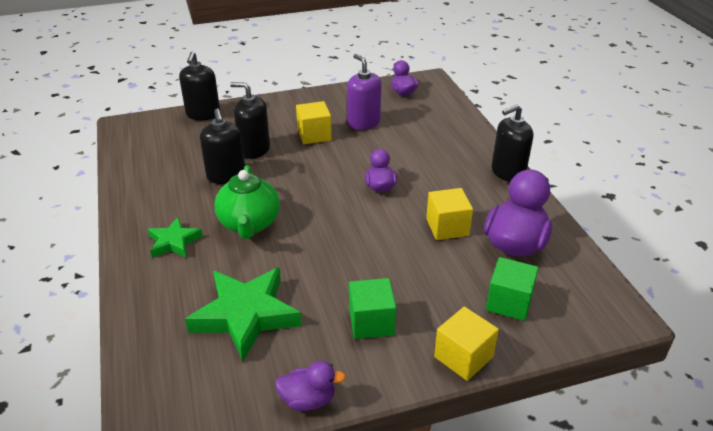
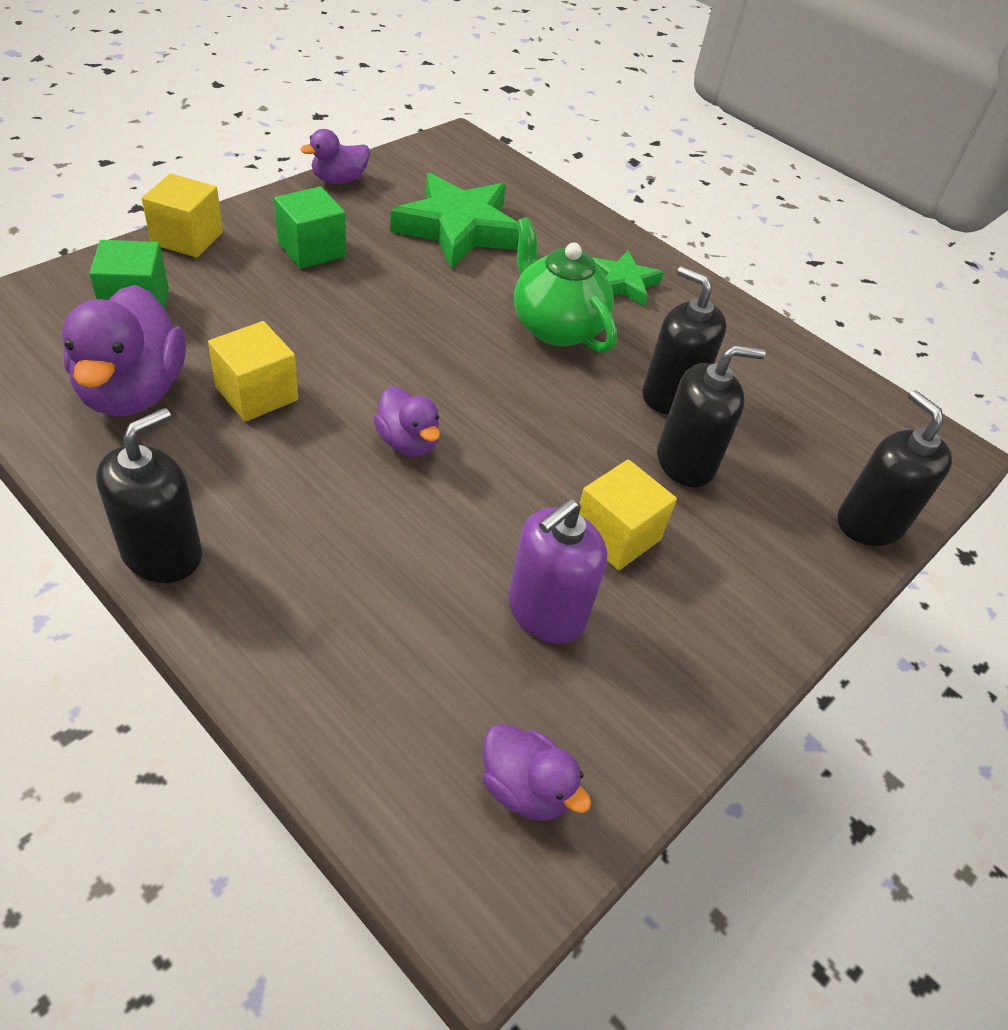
camera: 145 degrees right, 10 degrees up
purple soap dispenser [347,54,382,130] -> purple soap dispenser turned 105 degrees clockwise [508,499,607,644]

